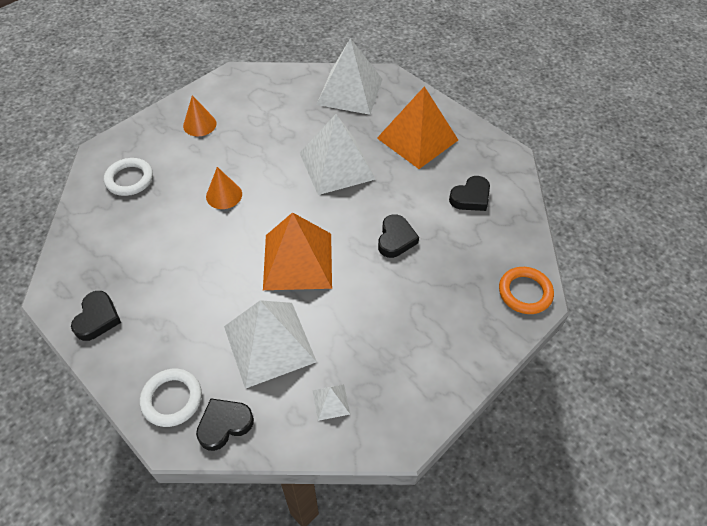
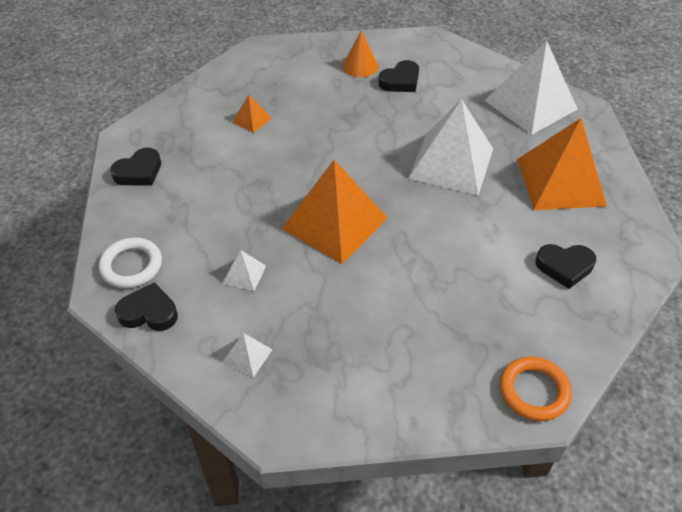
camera: 40 degrees right, 5 degrees down
white ring [104,158,153,196] -> none
orange cone [206,167,242,209] -> none
white pyramid [224,300,317,389] -> white pyramid [223,250,266,291], size x0.42
black heart [378,214,419,258] -> black heart moved to [378,60,419,92]
none -> orange pyramid [232,95,271,133]

